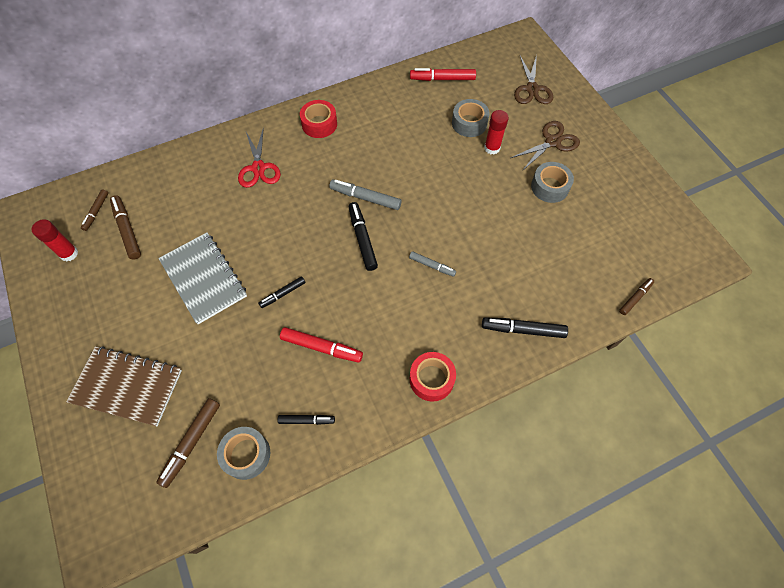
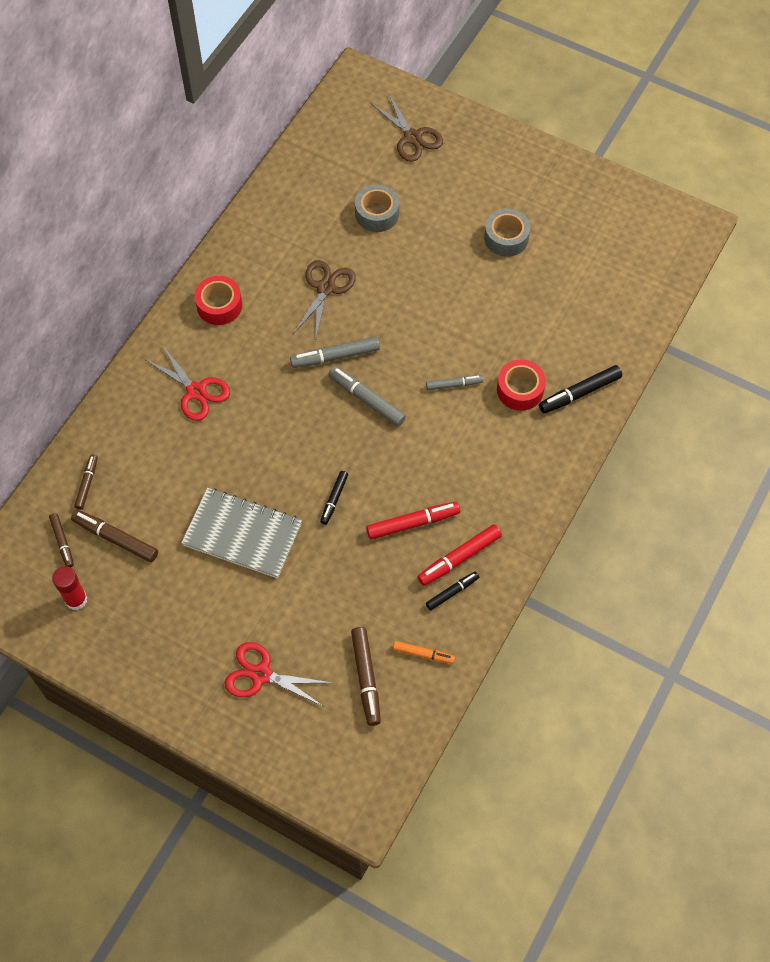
camera: 35 degrees left, 0 degrees up
brown notebook [66,346,182,426] -> red scissors [225,642,332,707]
grey tape [217,427,270,480] -> orange marker [393,641,455,664]
black marker [349,202,378,271] -> grey marker [328,366,406,426]
red marker [410,68,476,81] -> red marker moved to [417,524,502,586]
red tape [410,352,456,402] -> red tape moved to [497,360,546,411]
red glue stick [484,110,509,154] -> none
brown scissors [510,121,580,171] -> brown scissors moved to [293,260,356,341]
brown marker [619,278,654,315] -> brown marker moved to [74,454,98,510]

